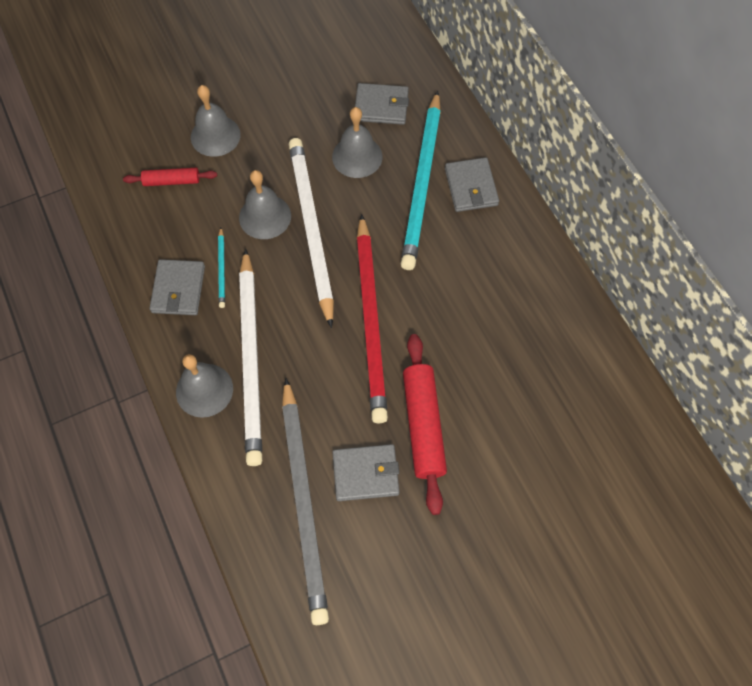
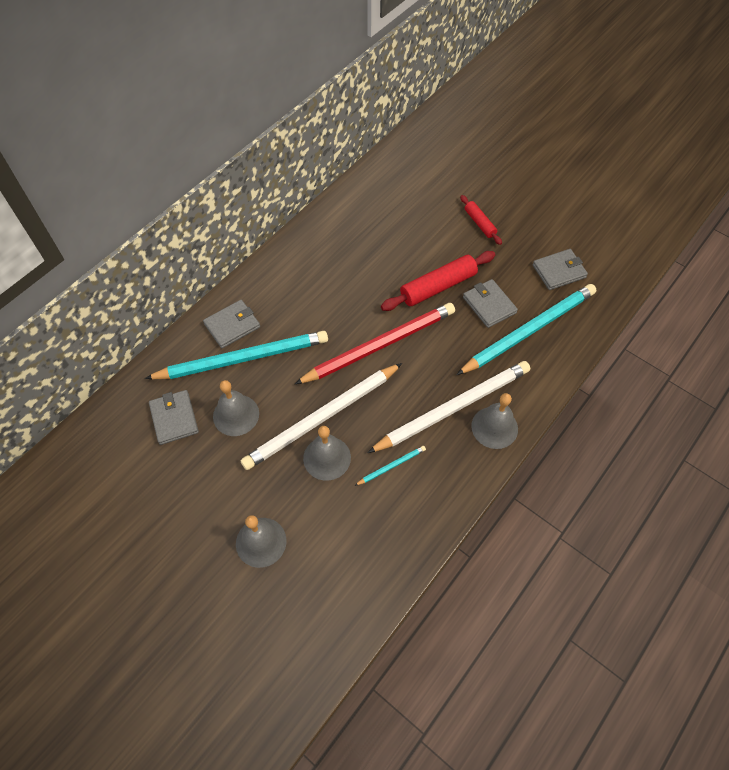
camera: 115 degrees left, 5 degrees down
red rolling pin [123,168,217,186] -> red rolling pin moved to [460,195,502,245]
grey wallet [149,259,205,315] -> grey wallet moved to [533,249,588,290]
grey pencil [282,378,329,625] -> turquoise pencil [456,284,596,375]

